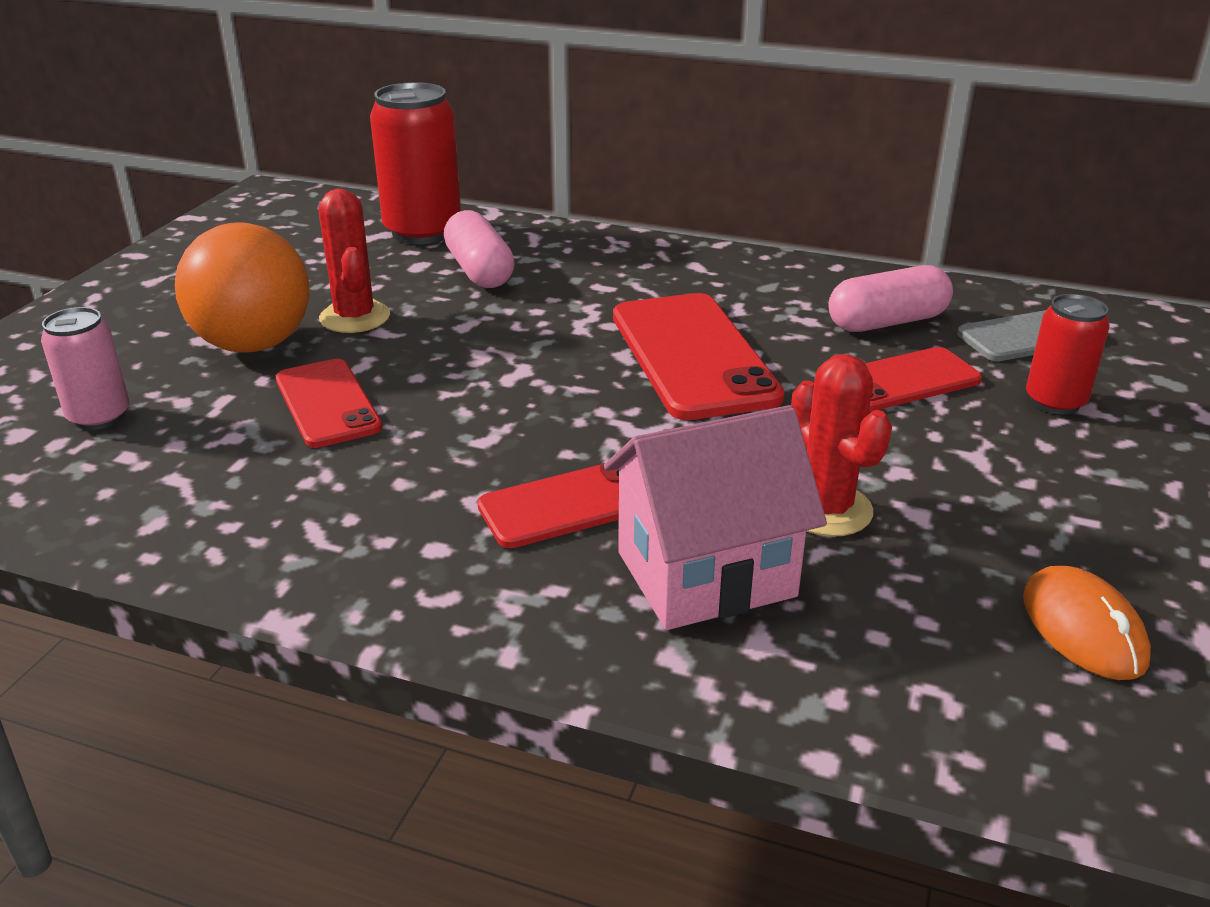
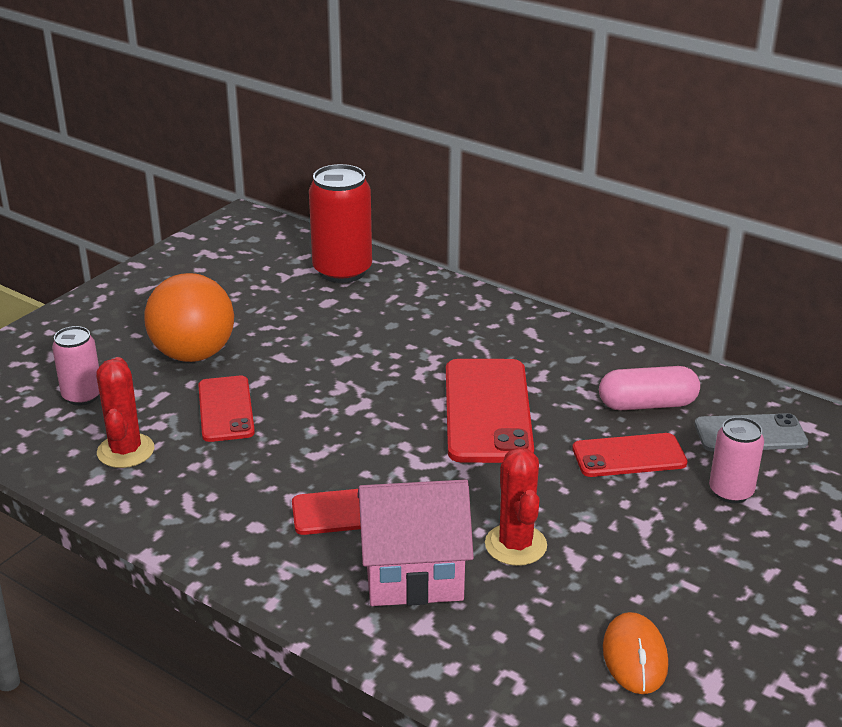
camera: 15 degrees right, 0 degrees up
red cactus [318,189,390,333] -> red cactus moved to [96,357,154,468]
pink capsule [444,210,515,288] -> none
red can [1026,294,1110,415] -> pink can [709,417,764,503]

